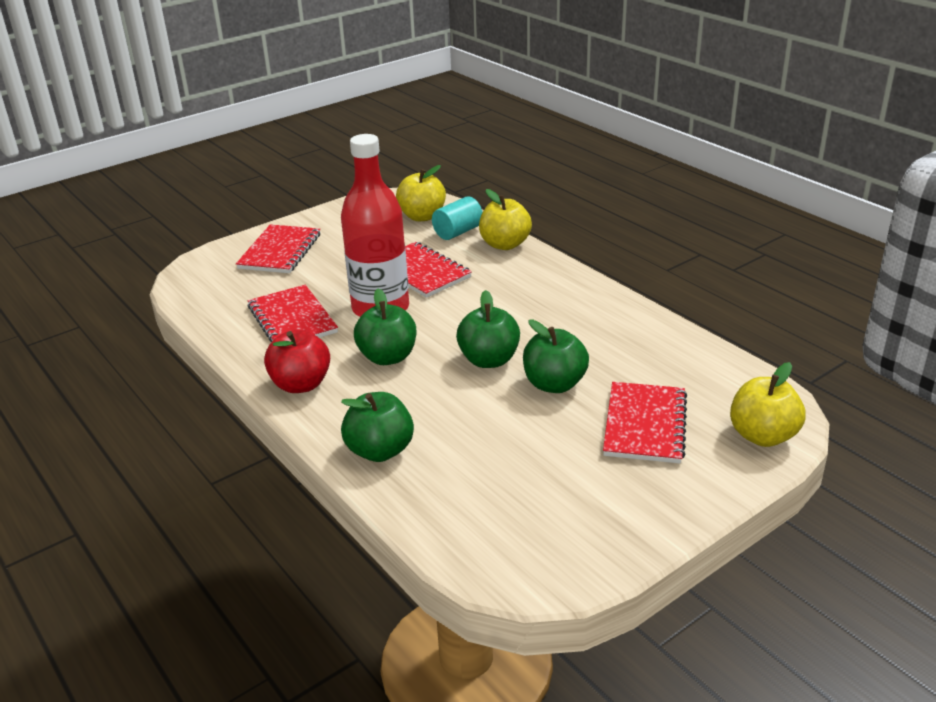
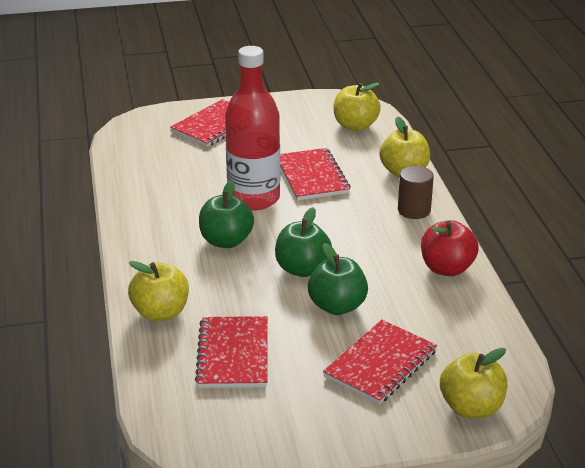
camera: 25 degrees right, 0 degrees up
red notebook [248,285,338,342] -> red notebook moved to [195,316,268,388]
red apple [264,330,330,393] -> red apple moved to [421,220,479,276]
green apple [341,392,414,462] -> yellow apple [128,261,189,322]
turquoise cylinder [432,196,482,240] -> none
none -> brown cylinder [398,166,434,219]

